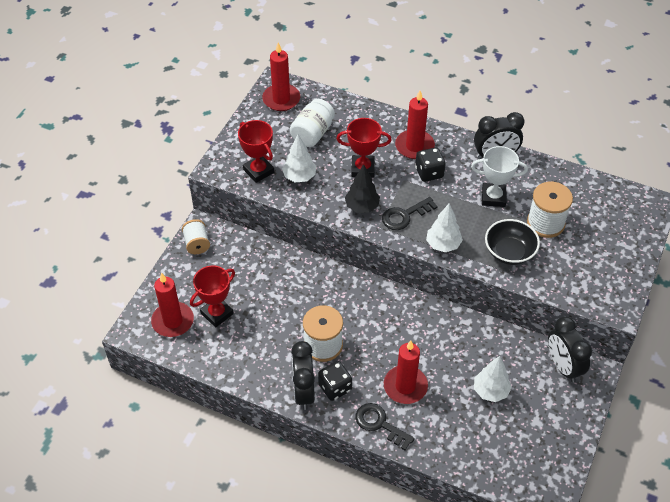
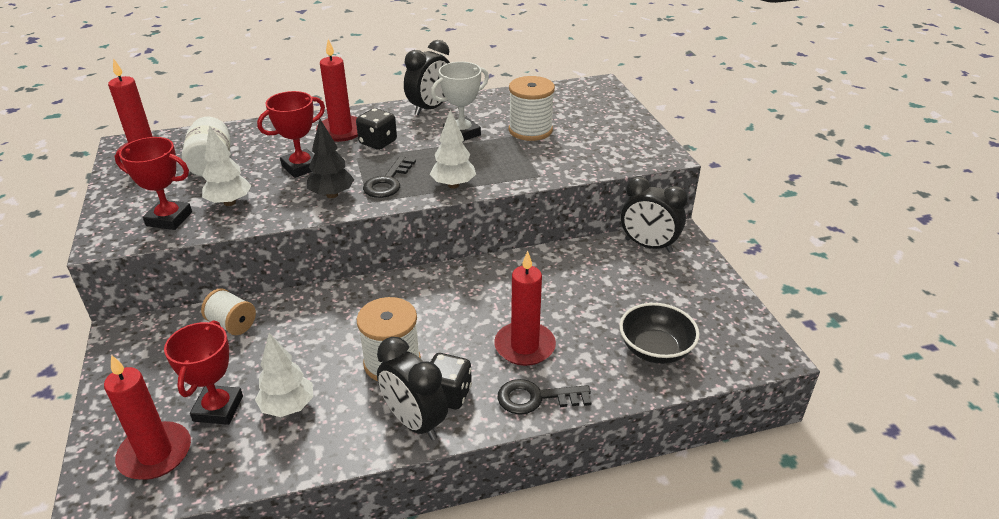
camera: 40 degrees left, 15 degrees down
white spool [182,219,210,254] -> white spool moved to [201,288,256,335]
white tree [474,356,512,402] -> white tree moved to [255,333,313,417]
black bowl [485,219,540,265] -> black bowl moved to [619,303,700,364]

